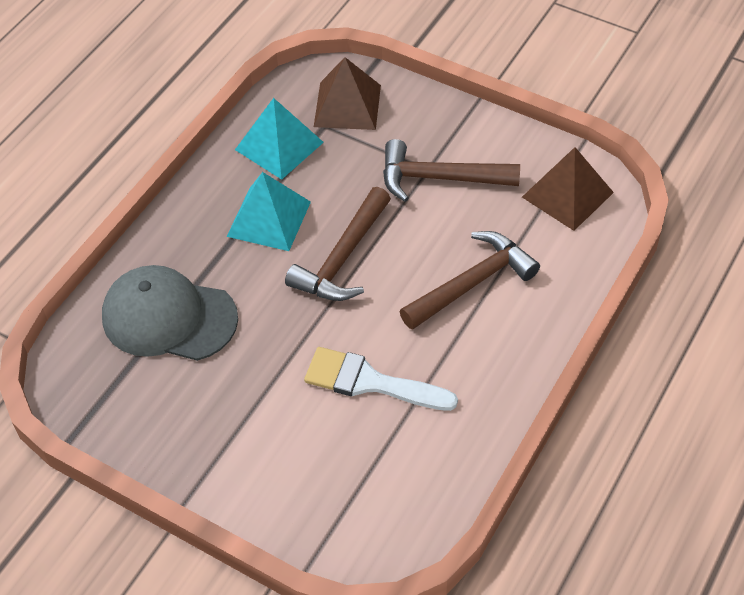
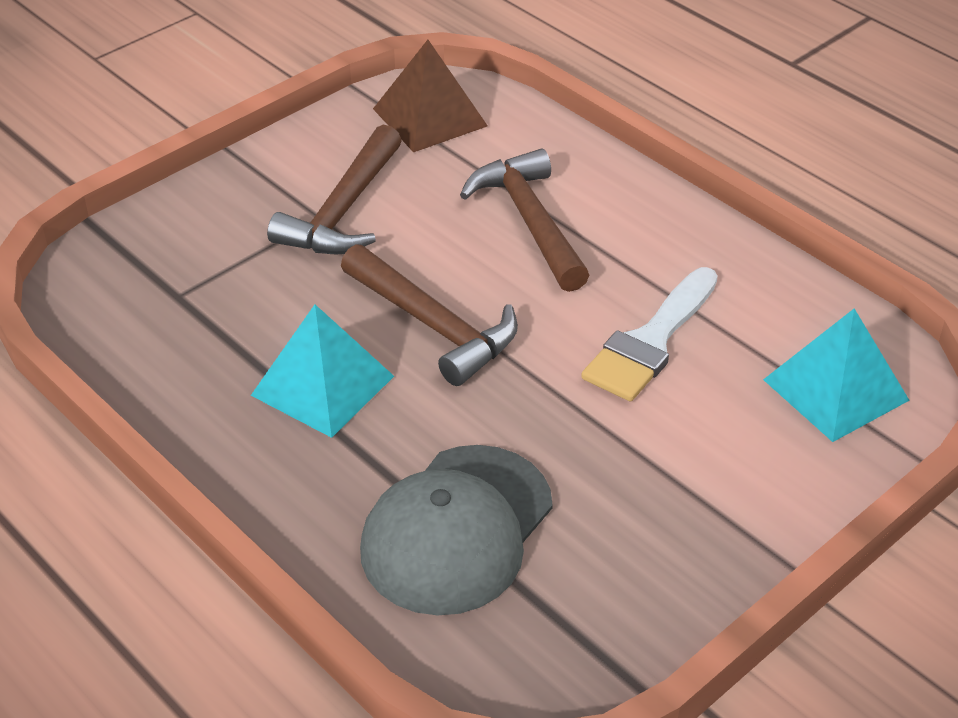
camera: 75 degrees left, 10 degrees down
turquoise pyramid [235,98,324,180] -> turquoise pyramid moved to [763,308,910,442]
brown pyramid [314,57,381,130] -> none

